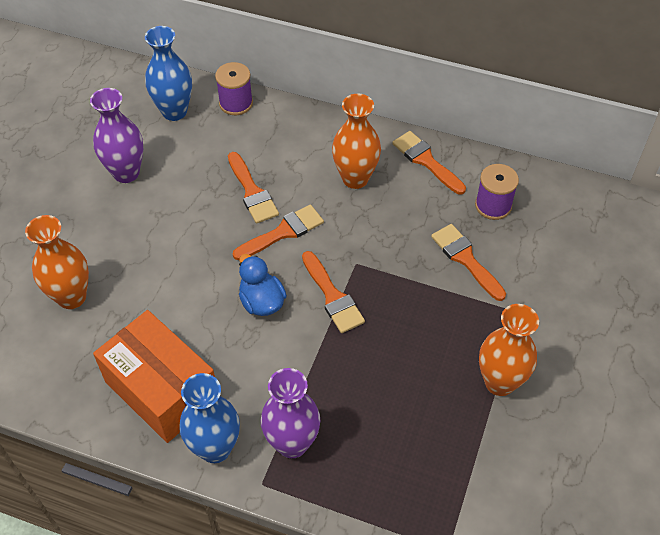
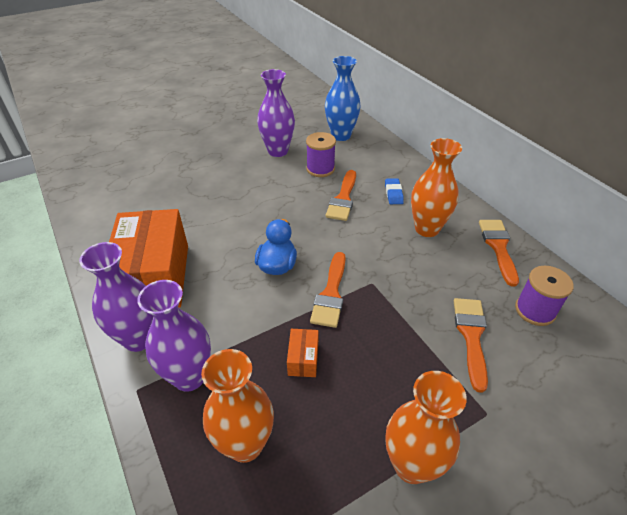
camera: 40 degrees right, 10 degrees down
orange vase [25,215,89,309] -> orange vase moved to [201,349,274,463]
blue vase [179,373,240,463] -> purple vase [79,242,153,352]
purple spool [215,62,253,115] -> purple spool moved to [306,132,336,177]
orange brush [233,204,324,260] -> none
none -> orange box [287,329,319,377]
none -> blue eraser [385,178,404,204]

